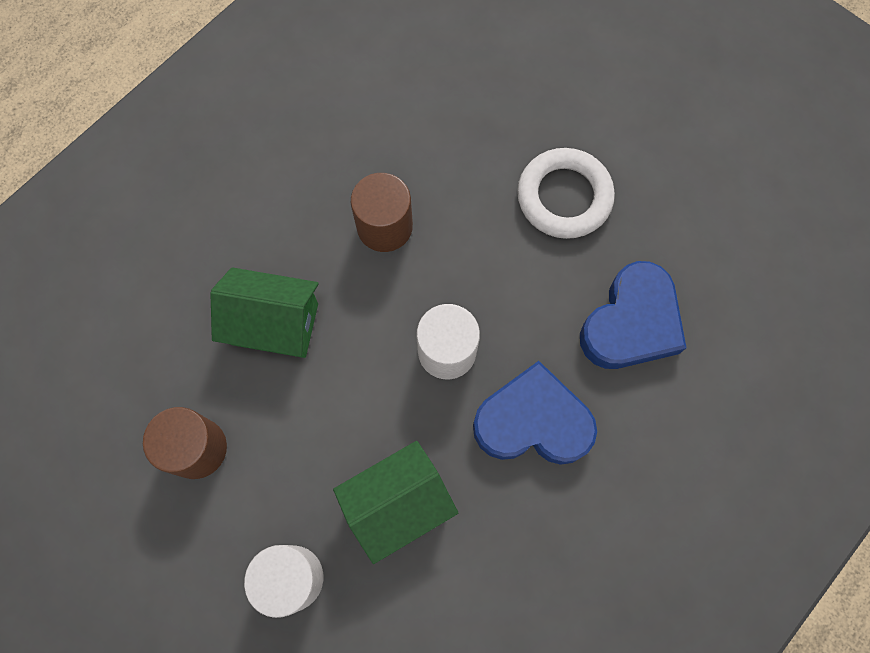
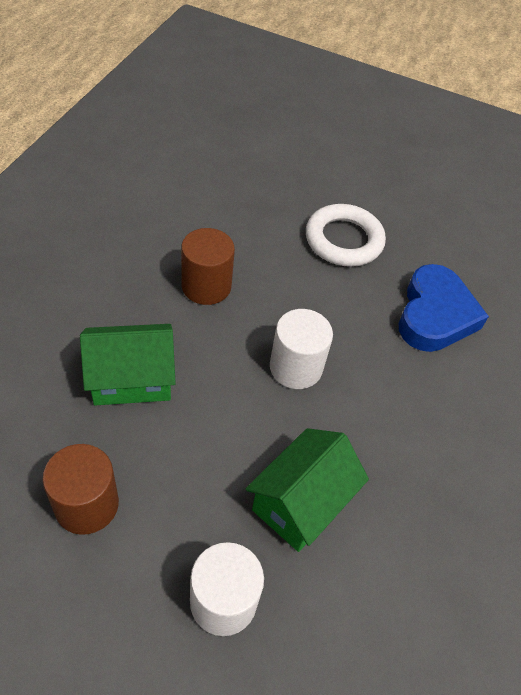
camera: 25 degrees left, 20 degrees down
blue heart [473,361,597,465] -> none

